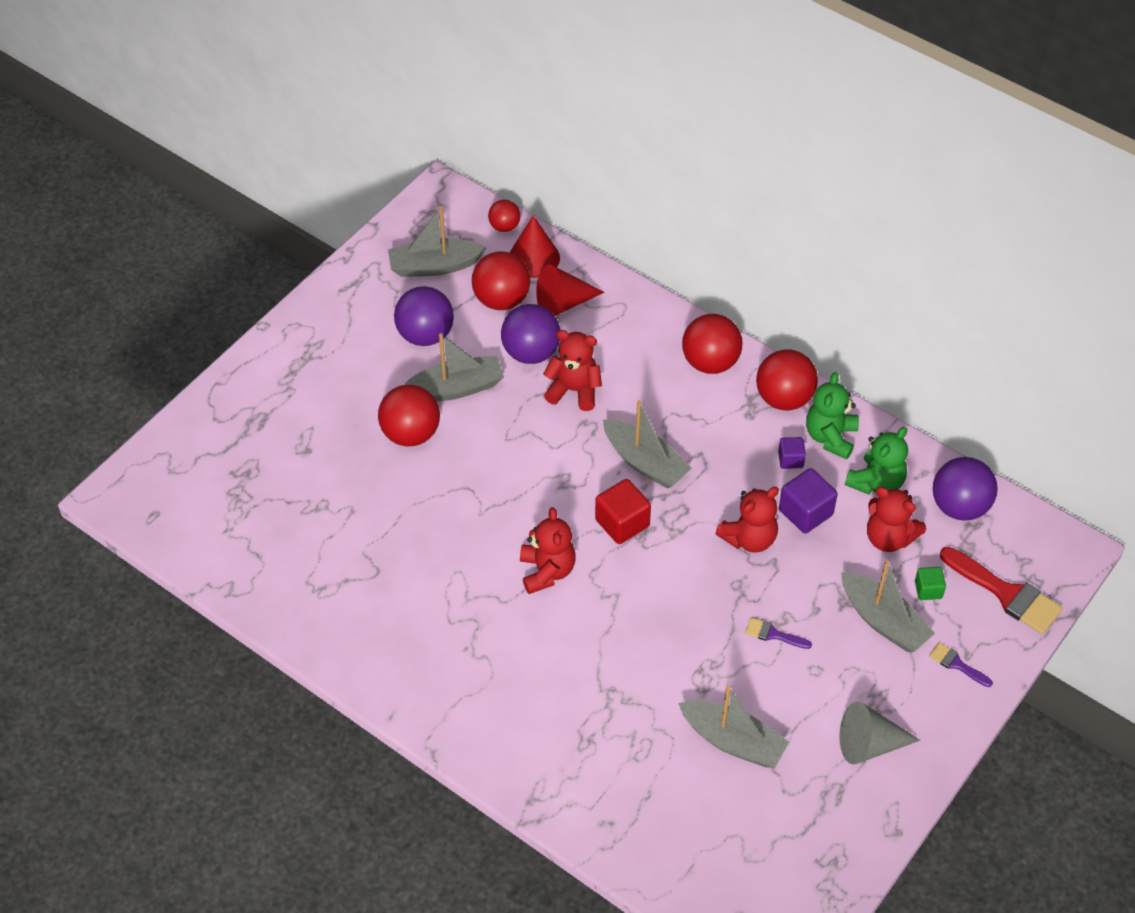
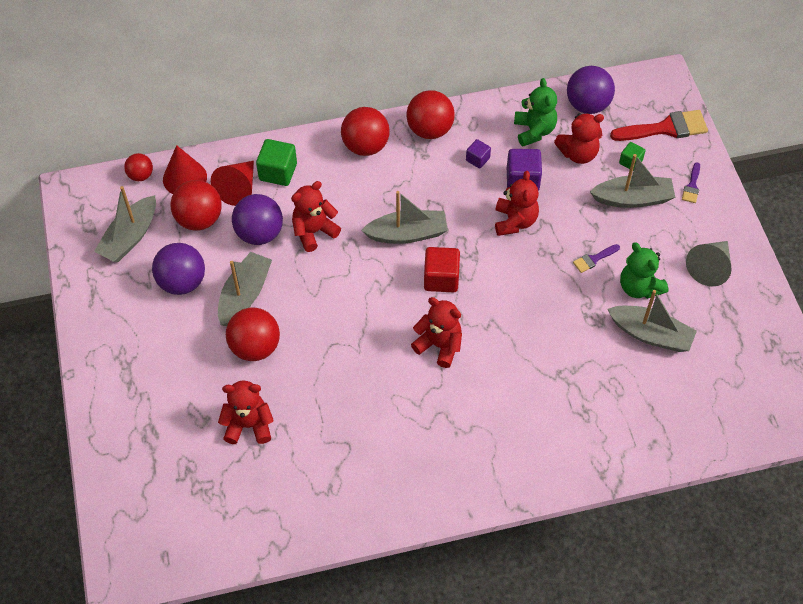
camera: 50 degrees left, 5 degrees up
grey boat [678,685,789,768] -> grey boat turned 45 degrees clockwise [607,290,697,352]
green teddy bear [806,372,859,460] -> green teddy bear moved to [620,242,668,299]
purple brush [929,642,993,687] -> purple brush turned 60 degrees counterclockwise [682,162,700,203]
none -> red teddy bear [218,381,274,444]
none -> green cube [256,139,297,186]

